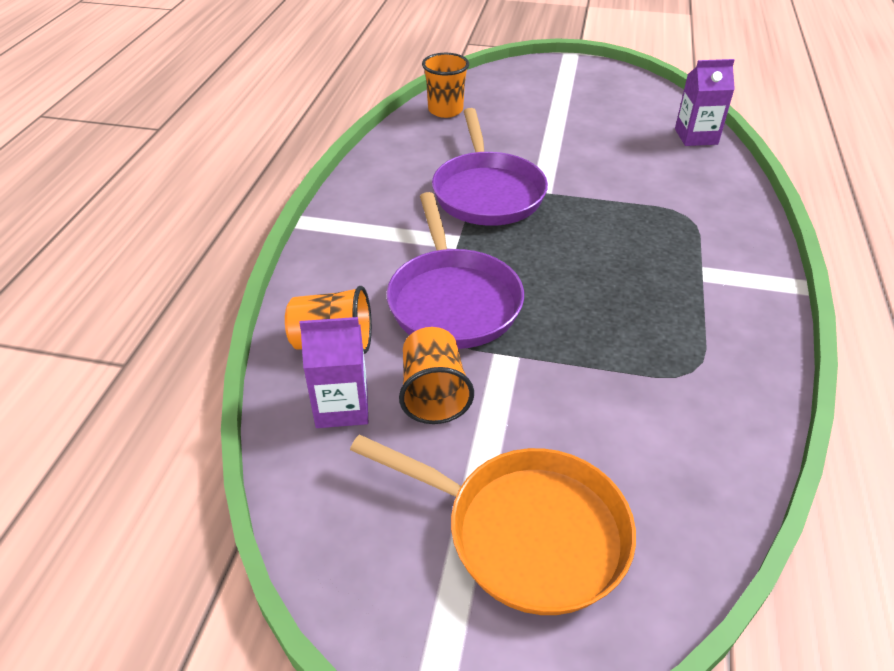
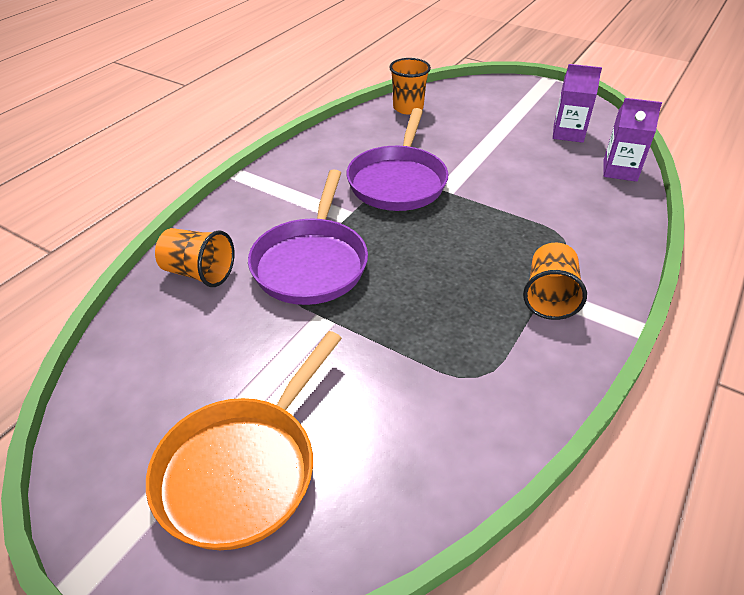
camera: 20 degrees right, 0 degrees up
purple carton [299,317,368,428] -> purple carton moved to [553,64,602,143]
orange pan [350,434,636,615] -> orange pan turned 75 degrees clockwise [146,331,342,550]
orange cup [399,327,474,424] -> orange cup moved to [523,243,587,320]

